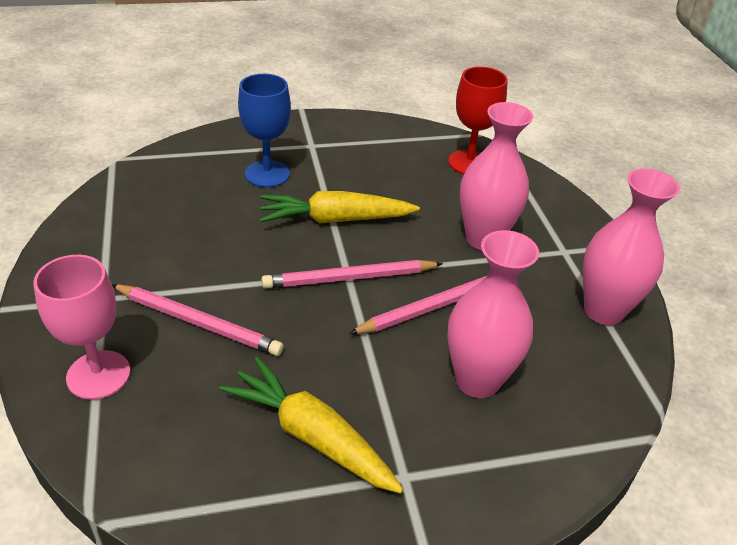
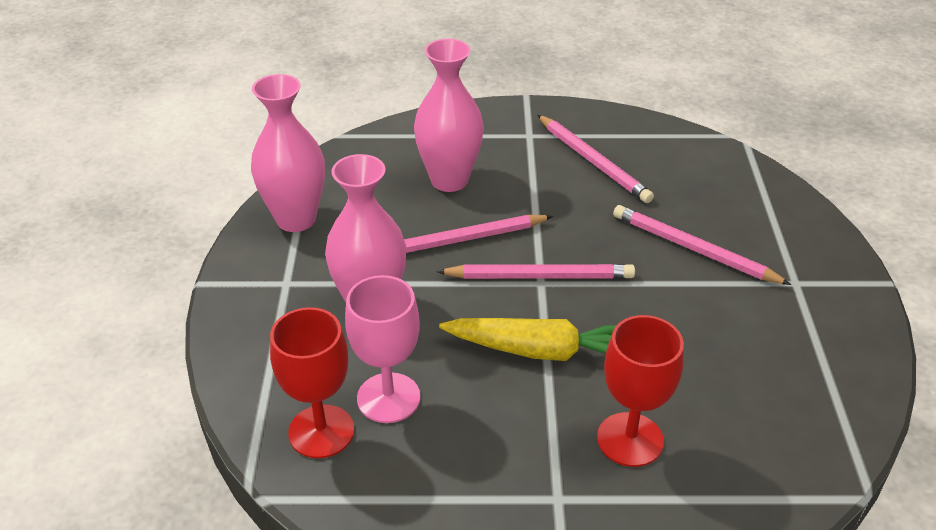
camera: 165 degrees left, 0 degrees up
pink goblet [34,255,131,400] -> pink goblet moved to [345,275,420,423]
yellow carrot [220,357,403,494] -> pink pencil [538,115,654,203]
blue goblet [238,74,291,187] -> red goblet [597,315,684,467]

